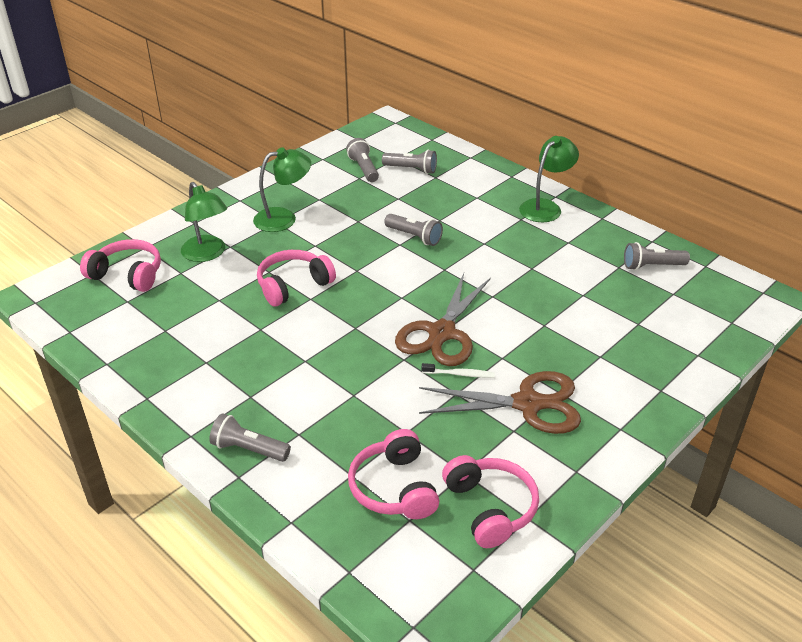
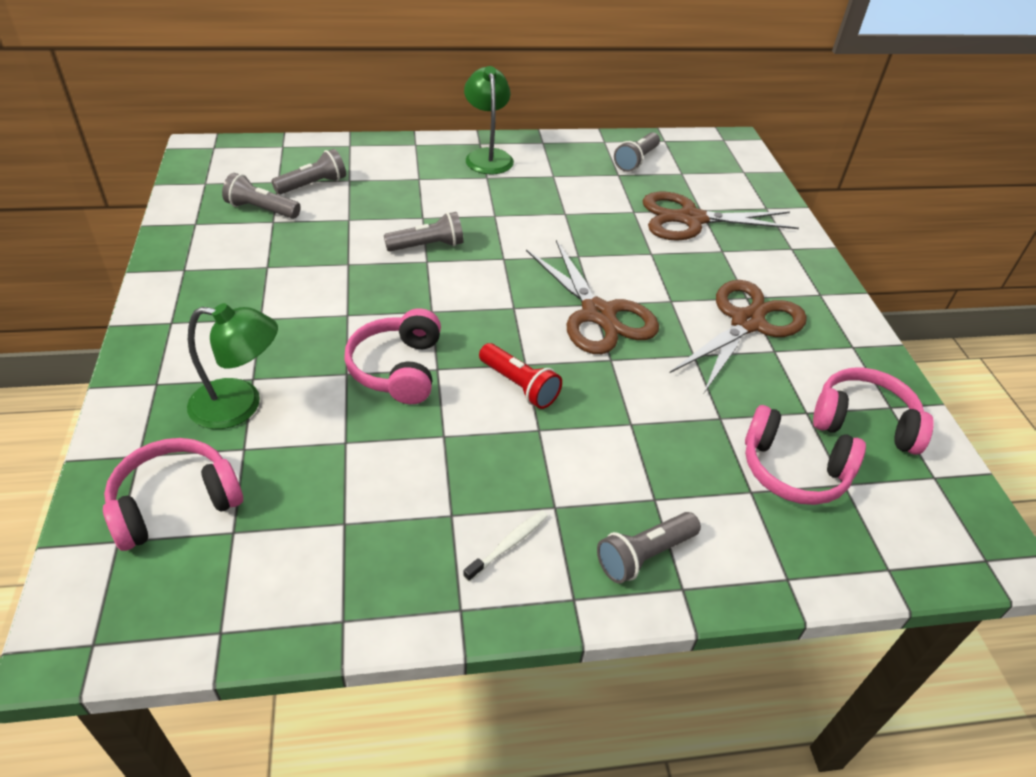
camera: 55 degrees left, 5 degrees up
green lamp [253,147,311,232] -> none
white toothbrush [421,363,495,378] -> white toothbrush moved to [463,510,548,582]
none -> red flashlight [479,343,562,409]
none -> brown scissors [642,192,799,241]

